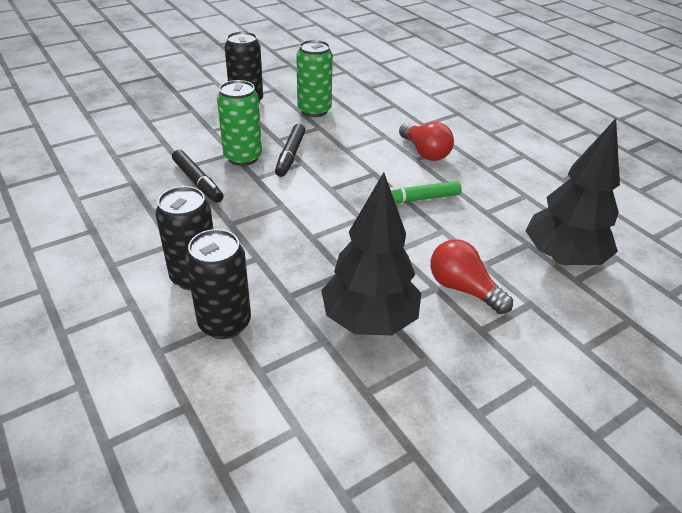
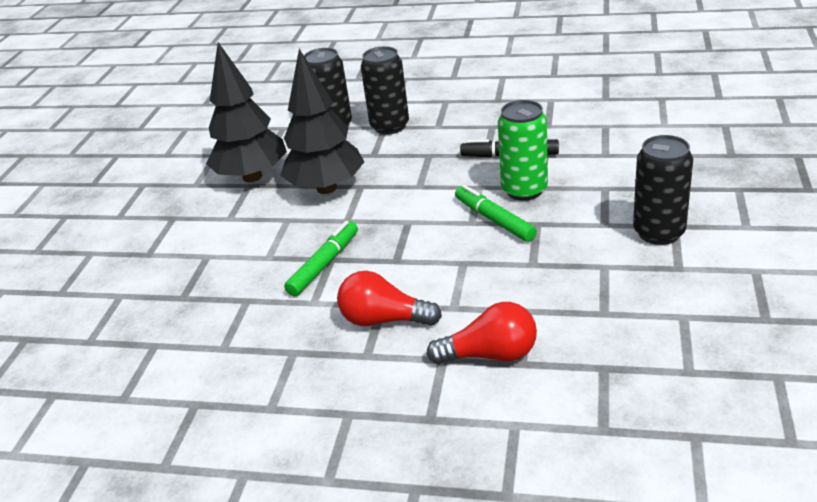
camera: 140 degrees right, 5 degrees down
black marker [275,123,305,177] -> green marker [455,185,537,242]
green can [296,40,333,117] -> none
red light bulb [430,239,513,314] -> red light bulb moved to [427,302,537,365]
black tree [526,118,620,265] -> black tree moved to [281,49,364,194]

